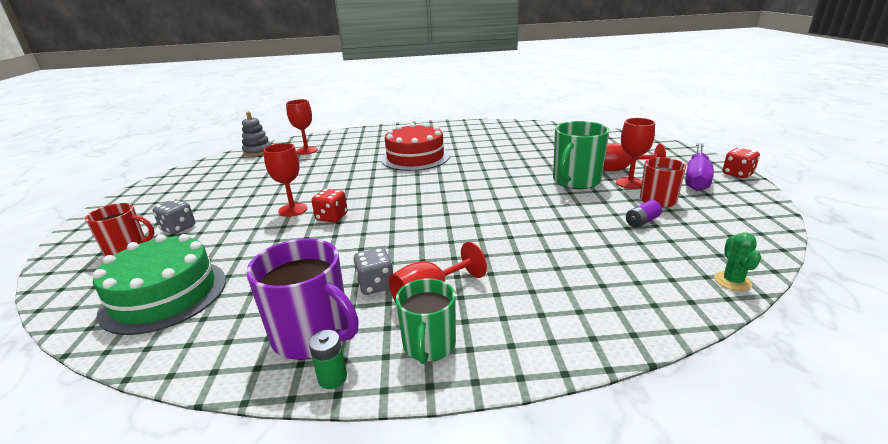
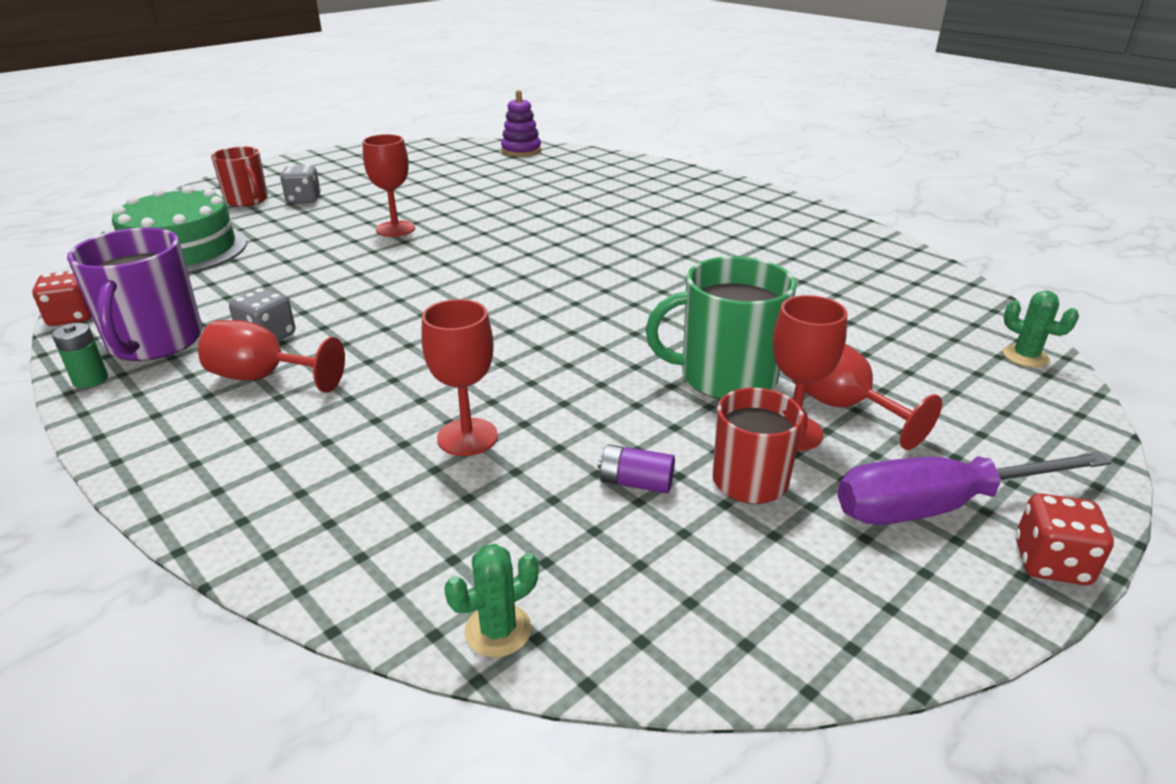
camera: 50 degrees right, 5 degrees up
grey stacking toy [242,112,271,156] -> purple stacking toy [501,90,541,157]
red goblet [286,99,318,155] -> red goblet moved to [421,299,498,456]
red dice [312,189,348,222] -> red dice moved to [32,271,92,326]
red cake [381,123,450,171] -> none
green mug [396,278,456,364] -> none
none -> green cactus [1003,290,1079,367]

